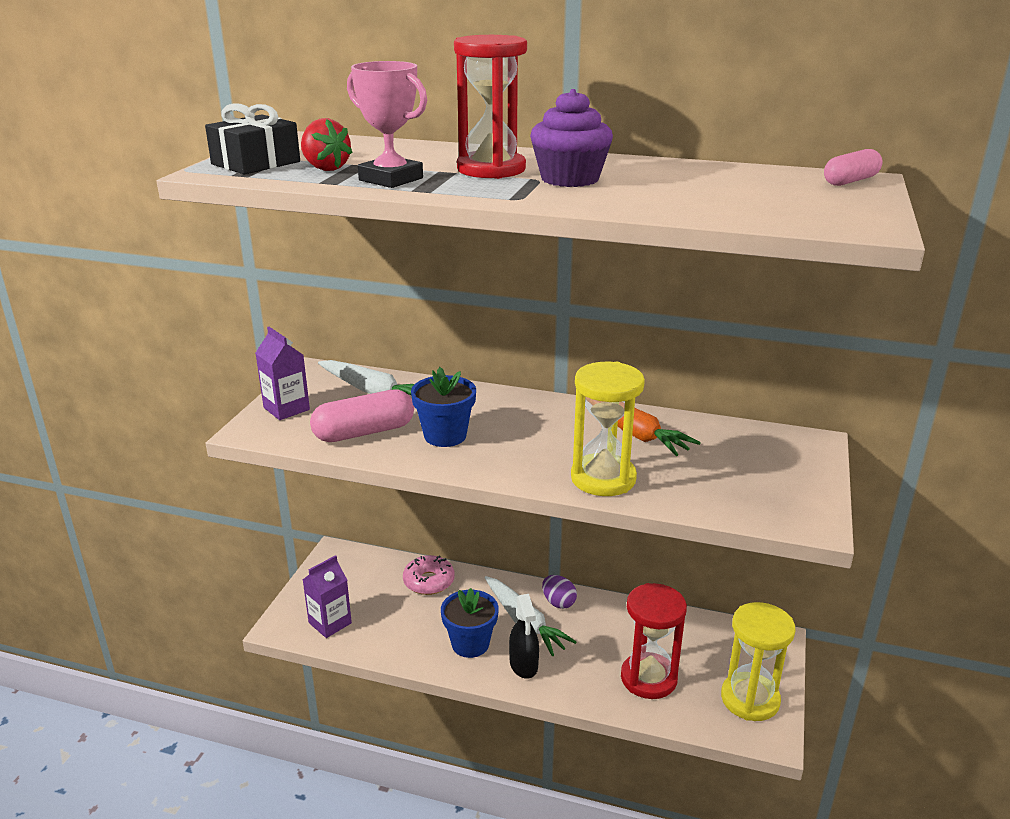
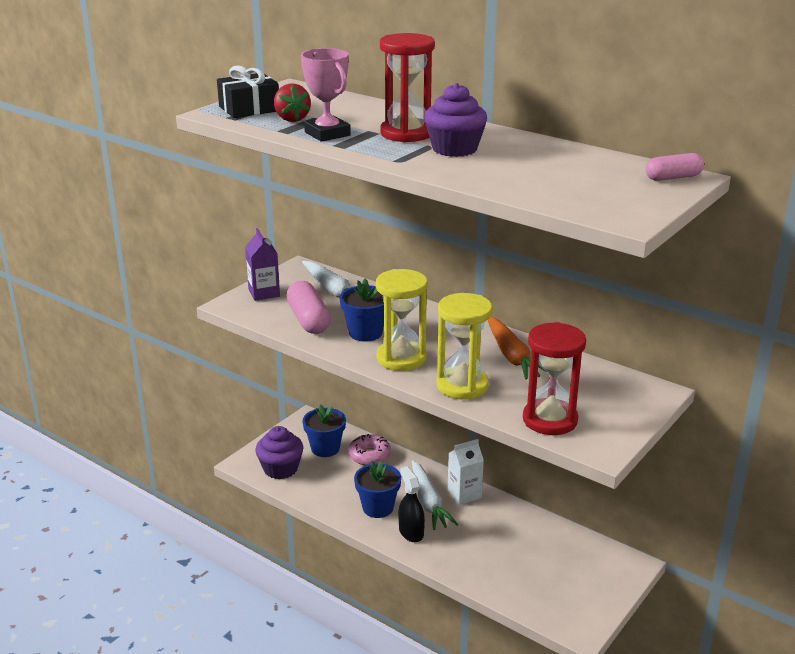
camera: 20 degrees right, 0 degrees up
purple carton [303,555,352,638] -> purple cupcake [255,426,303,479]
pink capsule [310,389,414,442] -> pink capsule turned 75 degrees clockwise [286,281,331,334]
black spray bottle [509,594,539,679] -> black spray bottle turned 150 degrees clockwise [399,466,425,542]
purple egg [542,575,577,609] -> white carton [448,439,484,505]
red hourglass [621,583,687,699] -> red hourglass moved to [523,322,586,435]
yellow hourglass [721,602,796,721] -> yellow hourglass moved to [376,269,427,371]
none -> blue flower pot [303,404,346,457]

